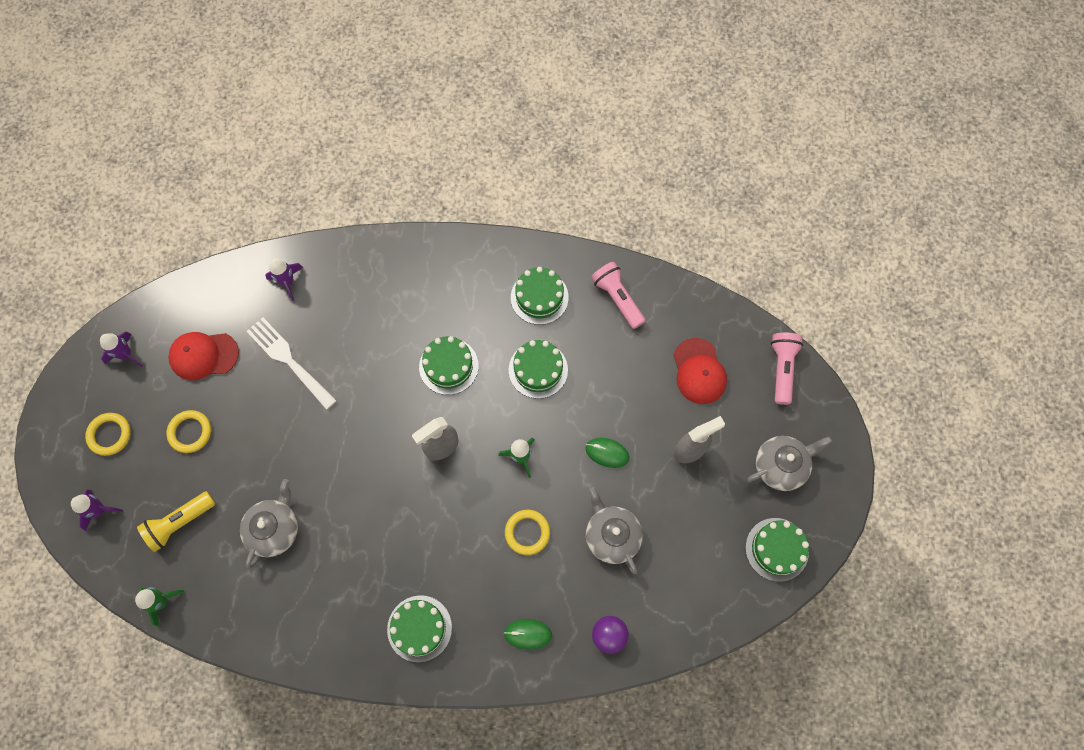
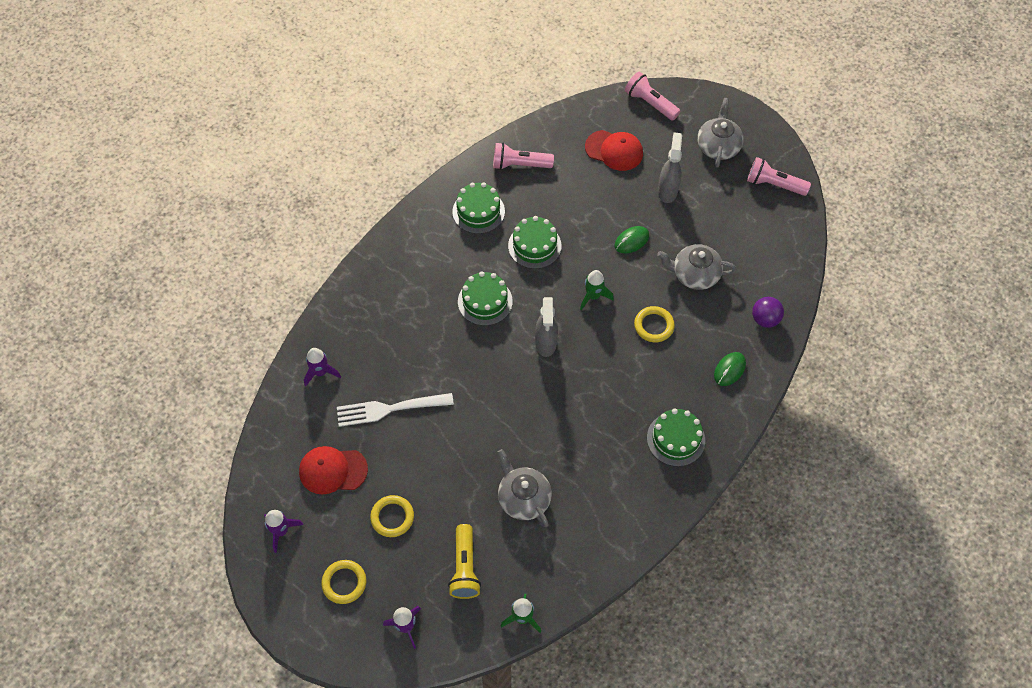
camera: 55 degrees left, 10 degrees down
red cap [168,332,239,380] -> red cap turned 60 degrees clockwise [299,446,368,495]
green cake [745,518,809,582] -> pink flashlight [747,157,811,196]

